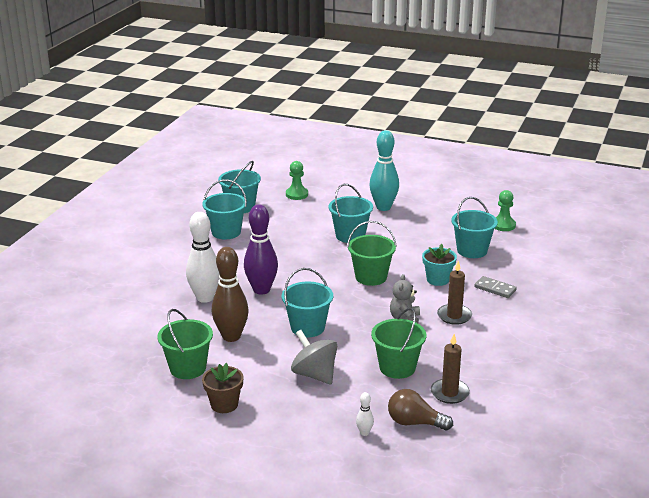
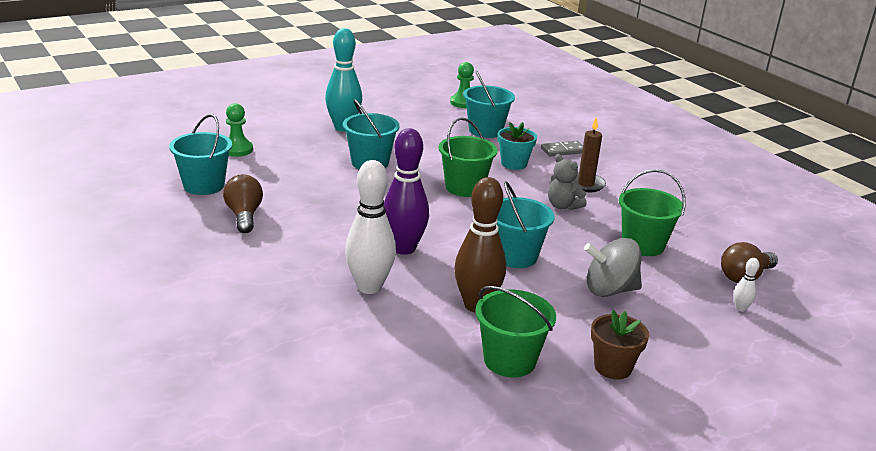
camera: 55 degrees left, 0 degrees up
turquoise bucket [202,179,247,239] -> brown light bulb [223,174,263,233]
brown candle [431,334,470,404] -> none

